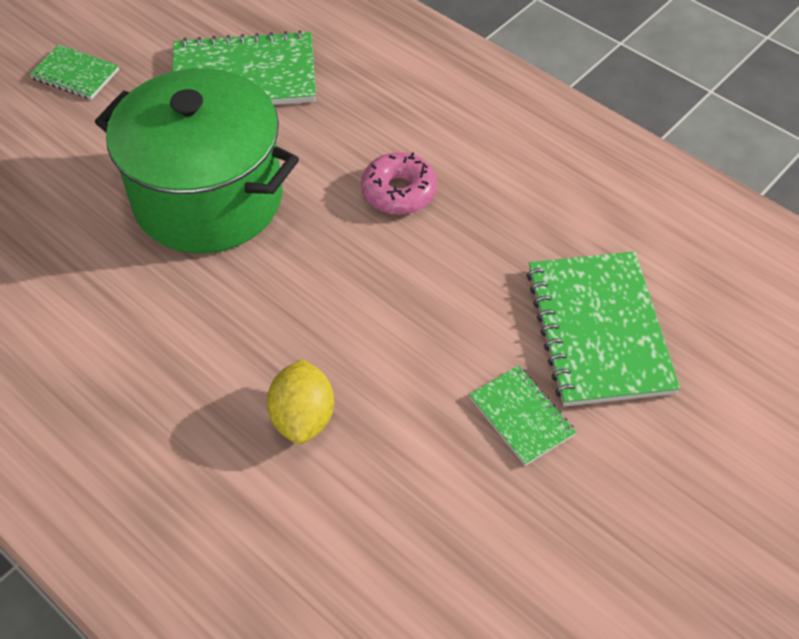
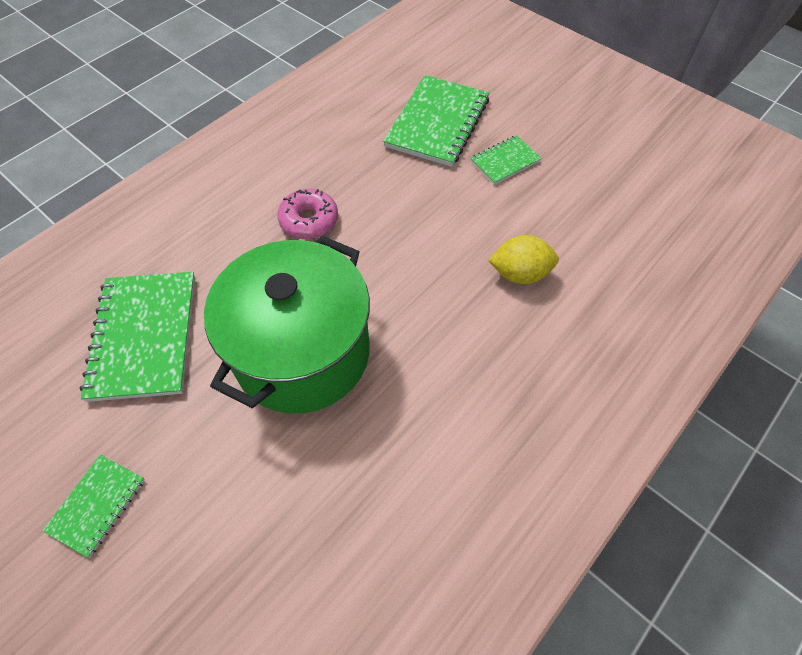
camera: 90 degrees left, 5 degrees up
green notebook [527,251,680,407] -> green notebook turned 60 degrees counterclockwise [383,75,489,167]

